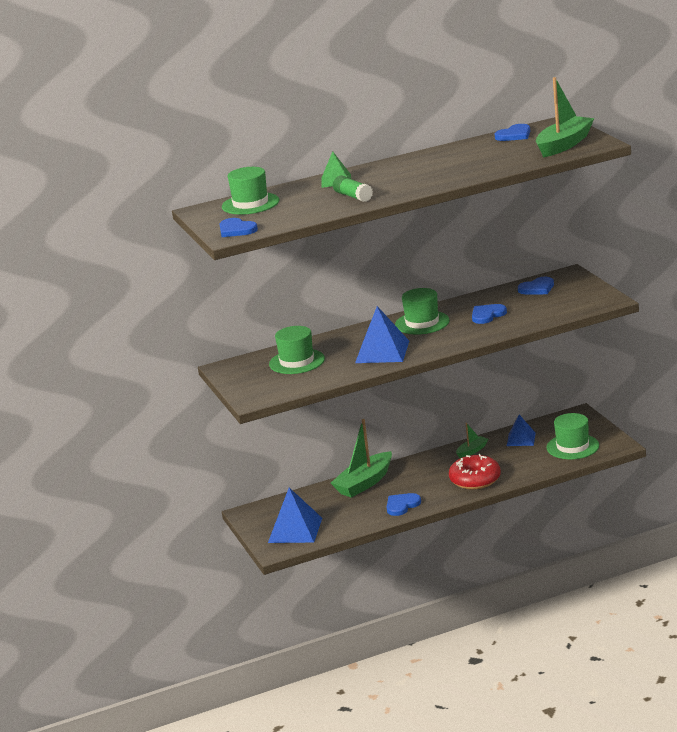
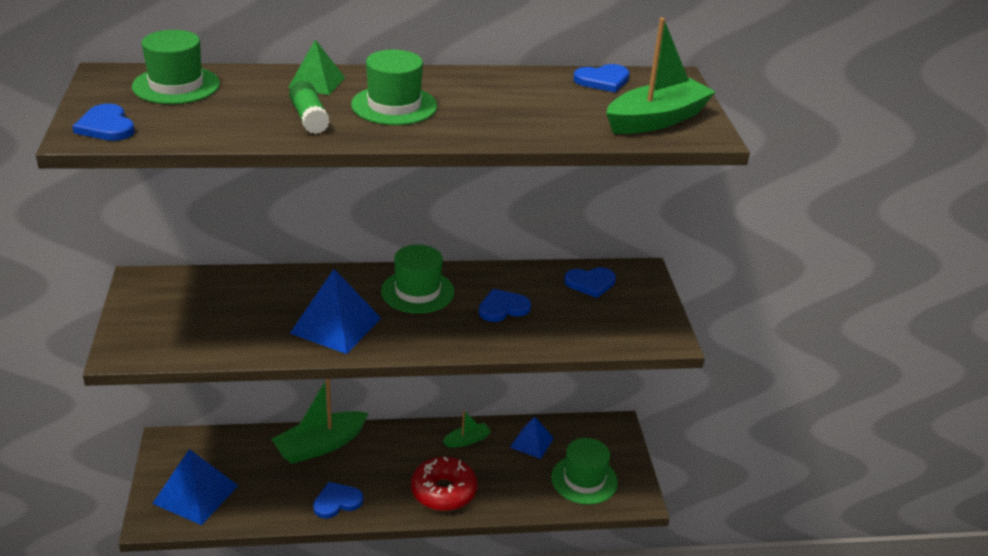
camera: 10 degrees right, 10 degrees up
green hat [269,326,325,374] -> green hat moved to [351,50,437,125]

